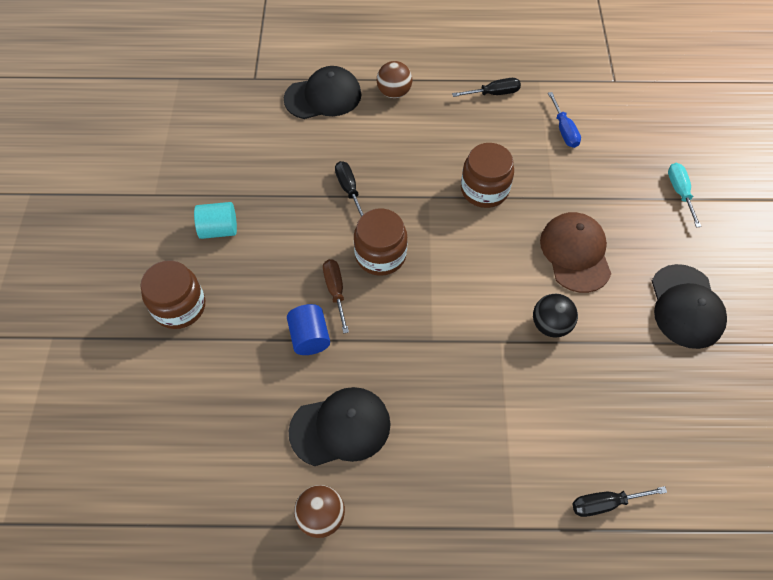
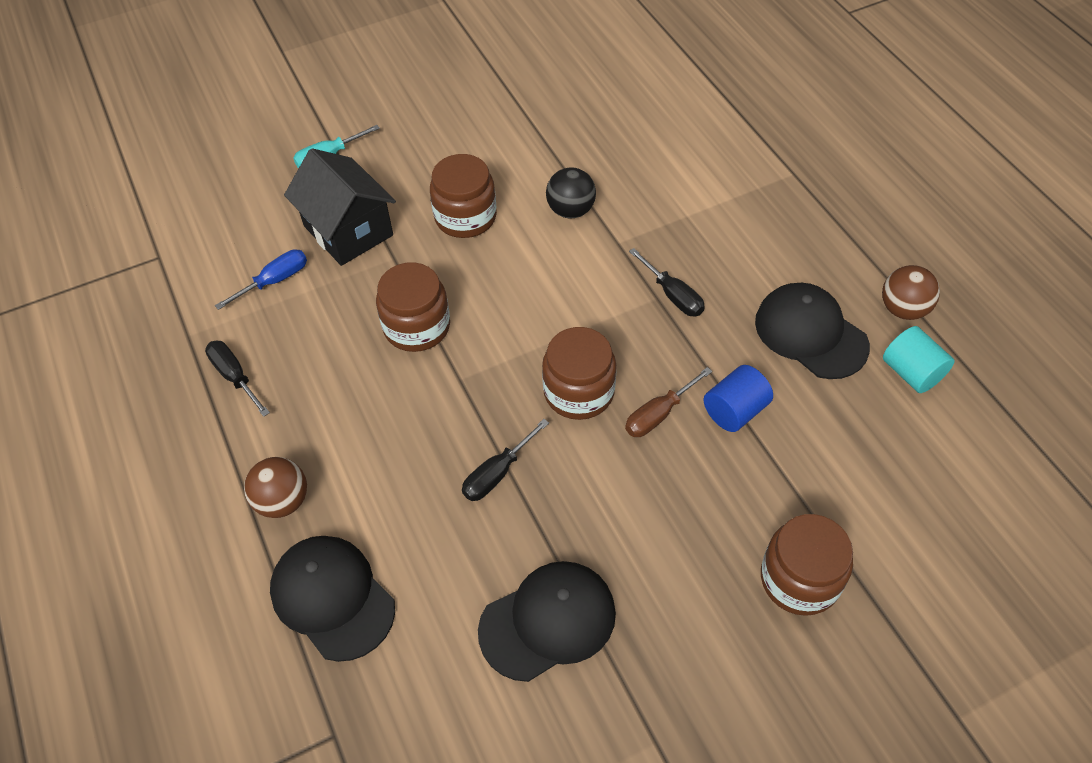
camera: 115 degrees left, 5 degrees down
turquoise cylinder [194,202,237,239] -> turquoise cylinder moved to [883,326,955,393]
brown cap [540,212,611,293] -> brown jar [430,154,497,238]
black screwdriver [572,486,667,517] -> black screwdriver moved to [629,248,705,317]
black cap [652,264,727,349] -> black cap moved to [478,561,616,682]
none -> black house [284,148,396,266]

